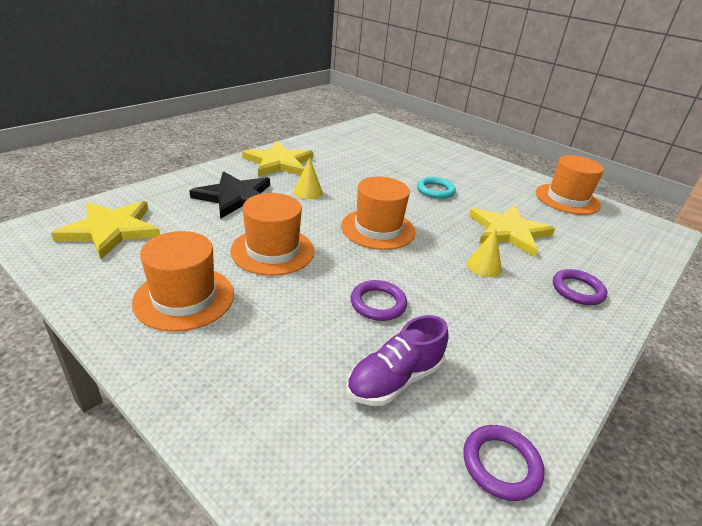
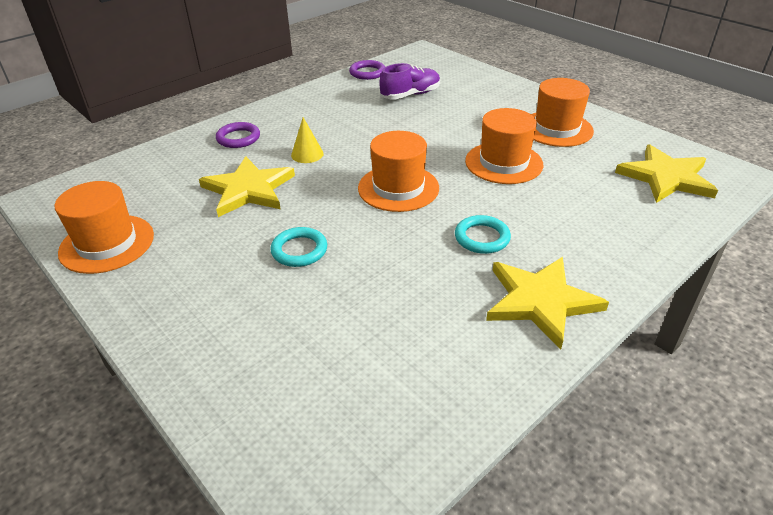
camera: 170 degrees left, 5 degrees up
black star [189,171,270,219] -> none
yellow cone [294,157,323,199] -> turquoise ring [455,215,511,254]
purple ring [351,280,407,321] -> none

